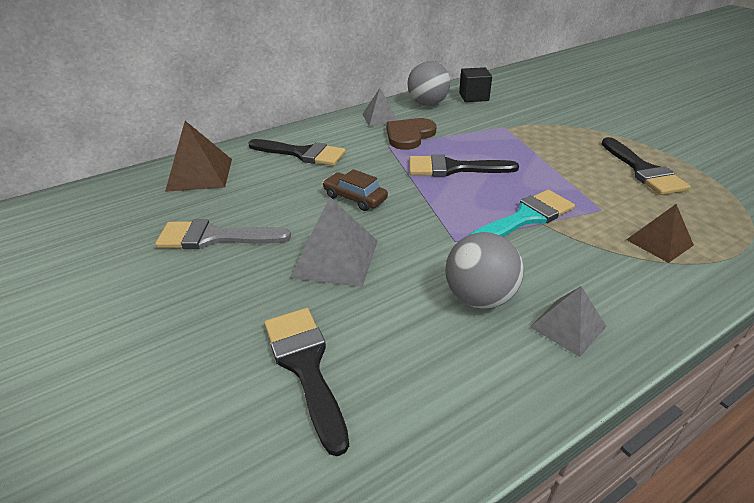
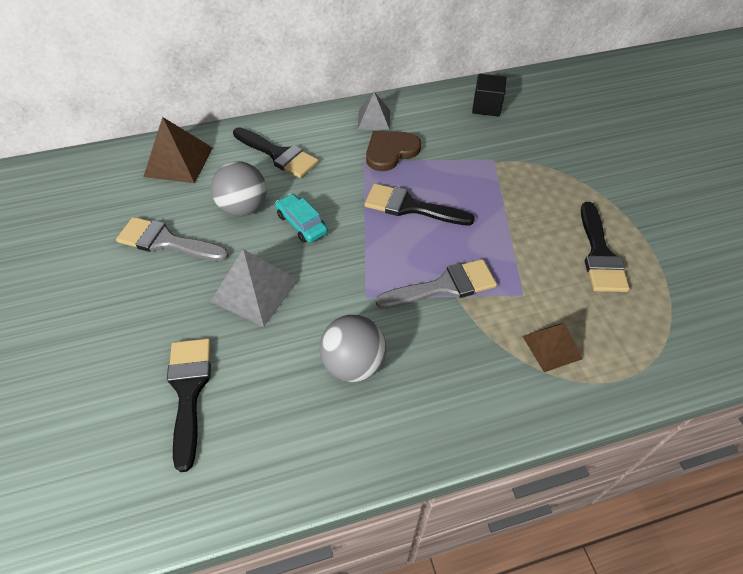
camera: 15 degrees right, 15 degrees up
brown car [323,169,388,211] -> turquoise car [275,194,328,243]
grey ball [407,61,450,106] -> grey ball moved to [211,161,267,216]
turquoise brush [469,190,575,237] -> grey brush [376,259,497,309]
grey pyramid [530,286,607,357] -> none

